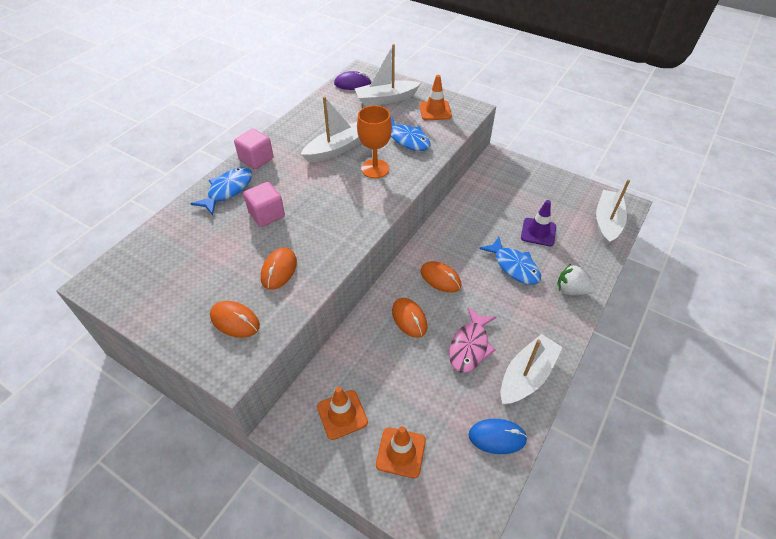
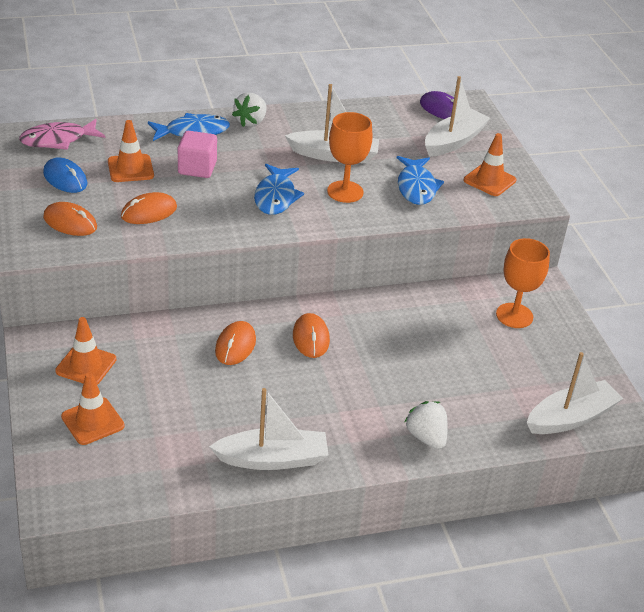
camera: 40 degrees right, 10 degrees down
orange mouse [210,301,260,338] -> orange mouse turned 45 degrees counterclockwise [43,202,97,236]
pink cube [234,129,274,169] -> white strawberry [232,92,266,127]
white boat [355,44,421,106] -> white boat turned 105 degrees clockwise [425,76,490,157]
pink fish [449,307,496,373] -> pink fish moved to [19,119,105,150]
blue mouse [469,419,528,454] -> blue mouse moved to [43,157,87,193]
blue fish [479,237,541,285] -> blue fish moved to [254,164,304,215]
purple traffic cone [521,200,556,246] -> none
none -> orange traffic cone [108,120,154,182]
none -> orange goblet [496,238,550,328]

